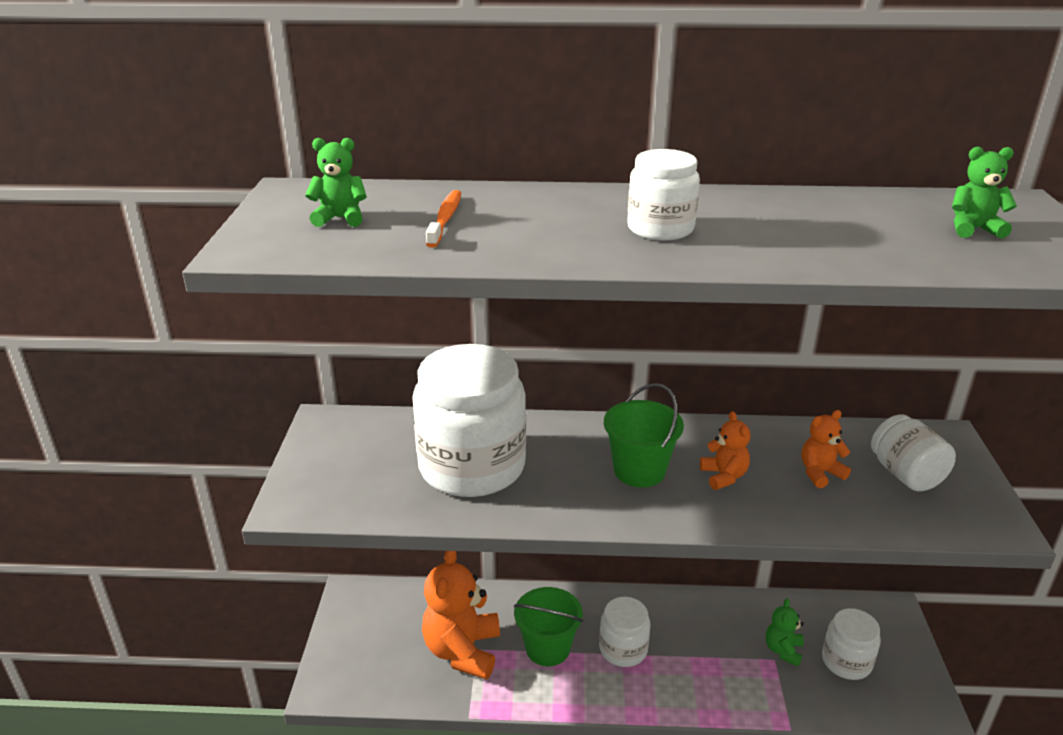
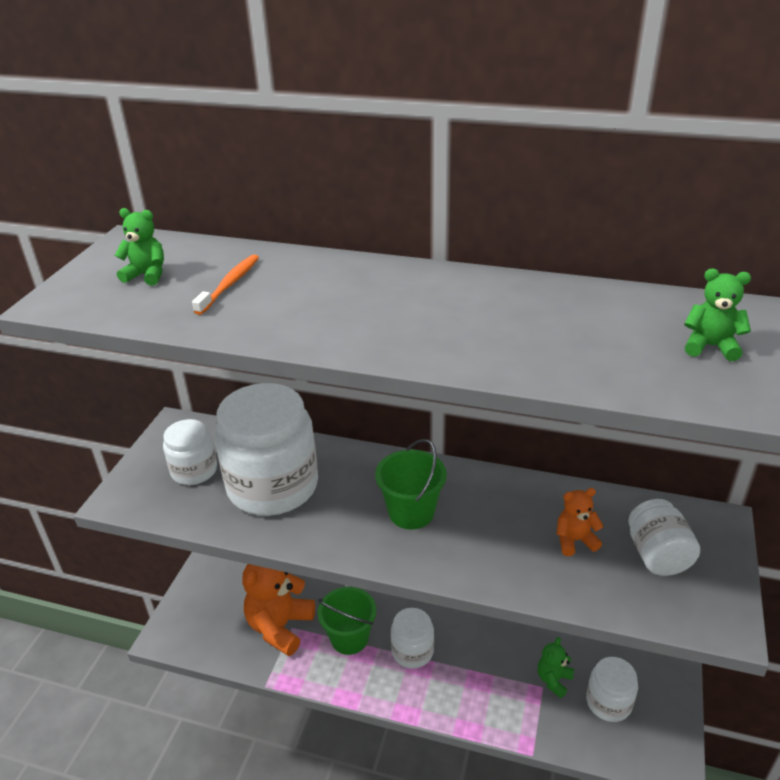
camera: 15 degrees right, 5 degrees up
white jar [627,149,700,240] -> white jar moved to [163,419,217,485]
orange teddy bear [700,411,750,490] -> none

